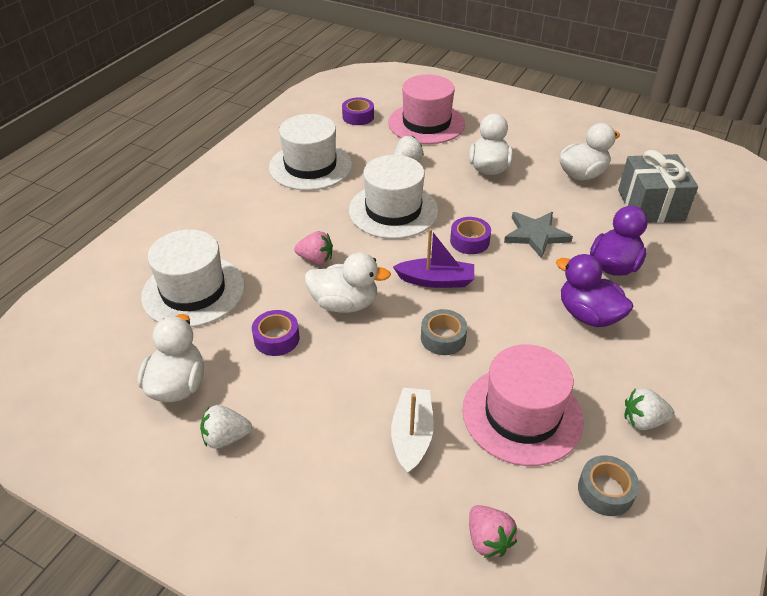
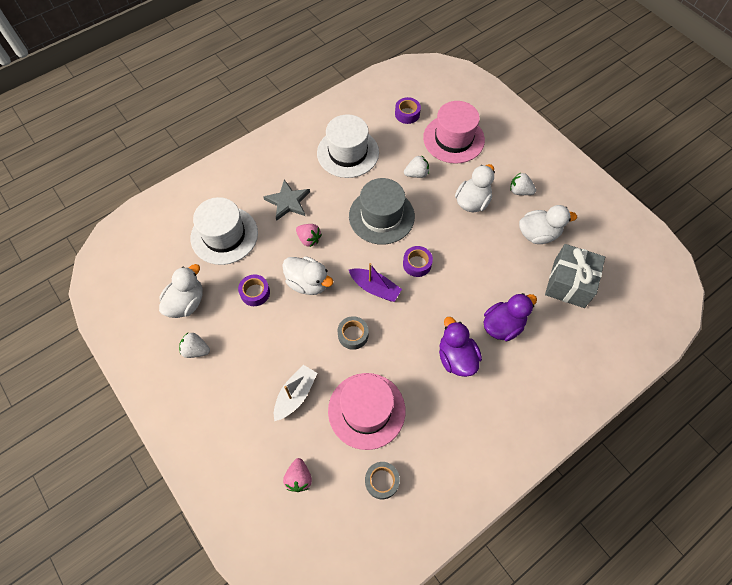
camera: 25 degrees right, 20 degrees up
white hat [349,155,438,239] -> grey hat [349,178,415,245]
grey star [504,212,573,258] -> grey star moved to [263,180,310,221]
white strawberry [625,388,675,430] -> white strawberry moved to [510,173,536,195]

